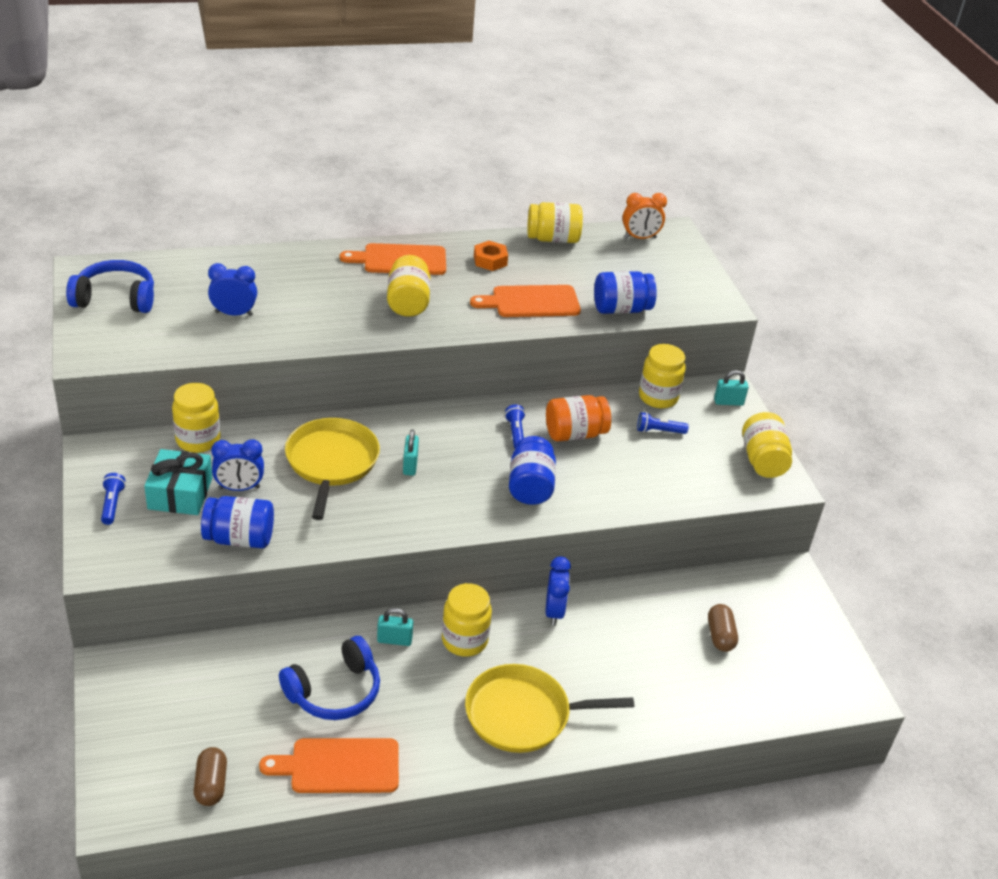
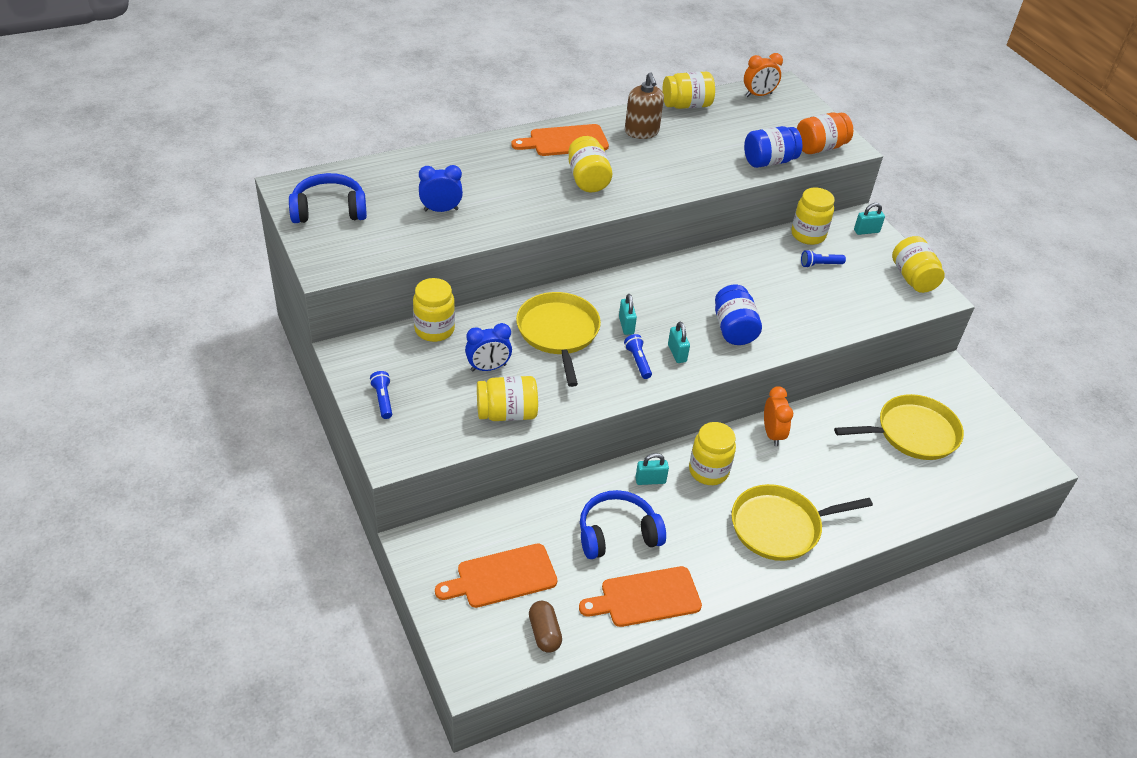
camera: 10 degrees left, 5 degrees up
turquoise gift [144,449,212,515] -> none
blue jar [201,496,274,548] -> yellow jar [477,376,538,421]
blue headphones [279,636,380,720] -> blue headphones turned 150 degrees counterclockwise [580,490,666,559]
orange cutting board [470,285,581,317] -> orange cutting board moved to [435,543,557,608]
orange nut [474,241,508,271] -> brown soap dispenser [625,72,664,139]
blue flashlight [505,404,525,448] -> blue flashlight moved to [624,334,652,379]
blue clock [545,556,571,626] -> orange clock [764,386,793,447]
orange jar [546,395,611,442] -> orange jar moved to [797,112,853,154]
brown capsule [708,604,738,652] -> yellow pan [834,394,964,460]
none -> turquoise padlock [668,322,690,363]

